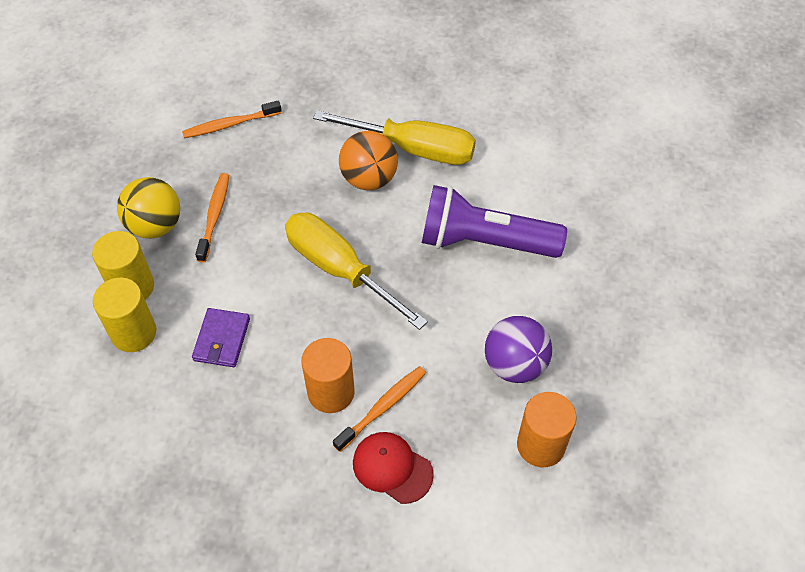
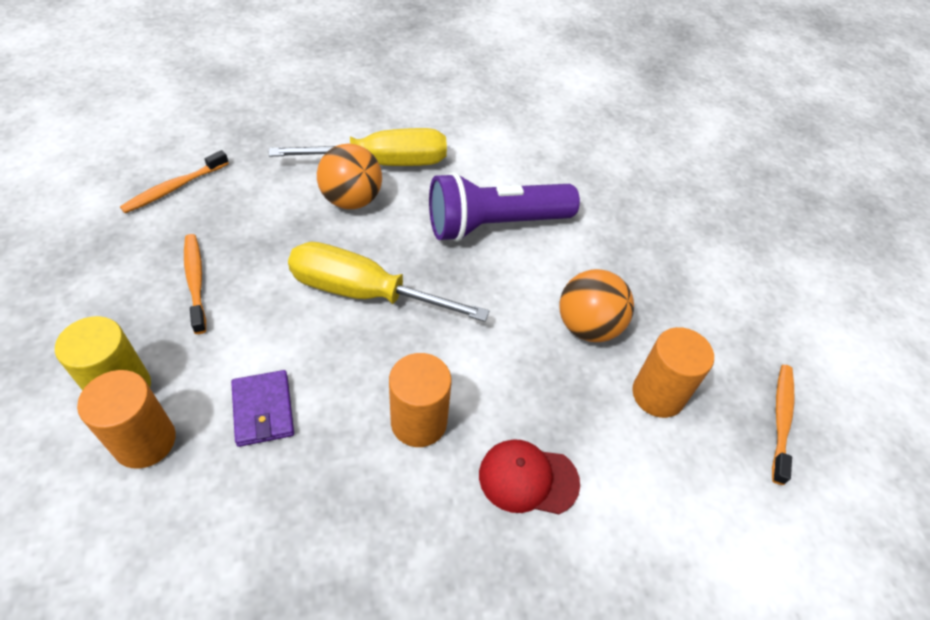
camera: 30 degrees left, 5 degrees down
yellow cylinder [93,278,157,352] -> orange cylinder [77,370,176,469]
yellow ball [117,177,180,239] -> none
orange toothbrush [333,366,426,452] -> orange toothbrush moved to [772,365,794,485]
purple ball [485,316,552,383] -> orange ball [559,269,634,342]

